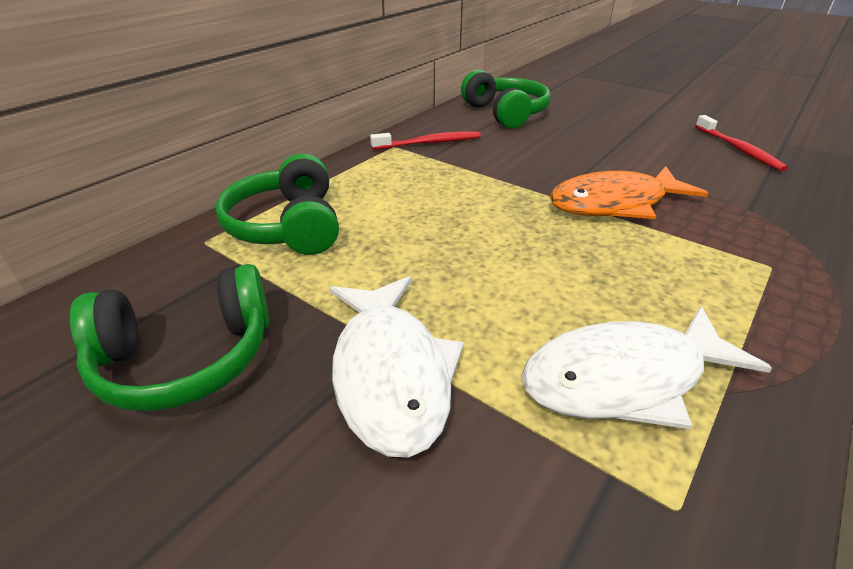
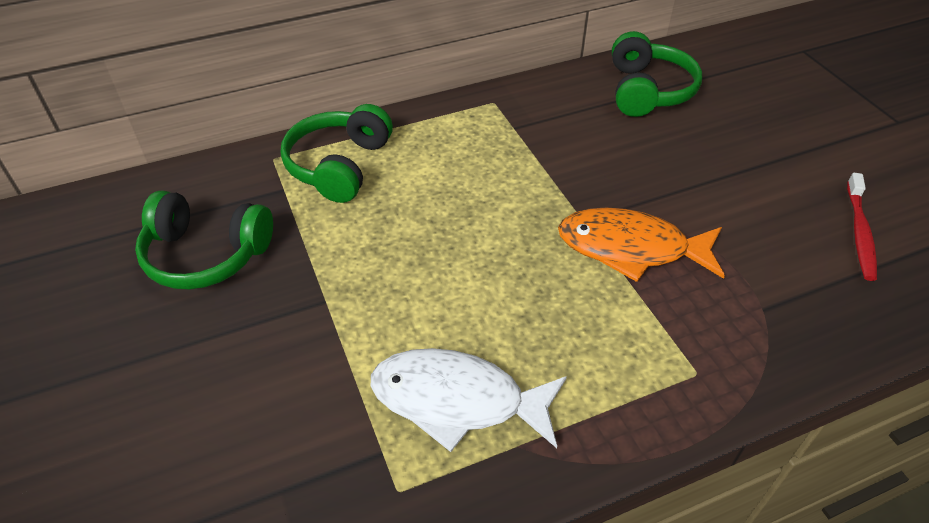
camera: 30 degrees right, 10 degrees up
white fish [329,276,464,457] -> none
red toothbrush [370,132,481,150] -> none

